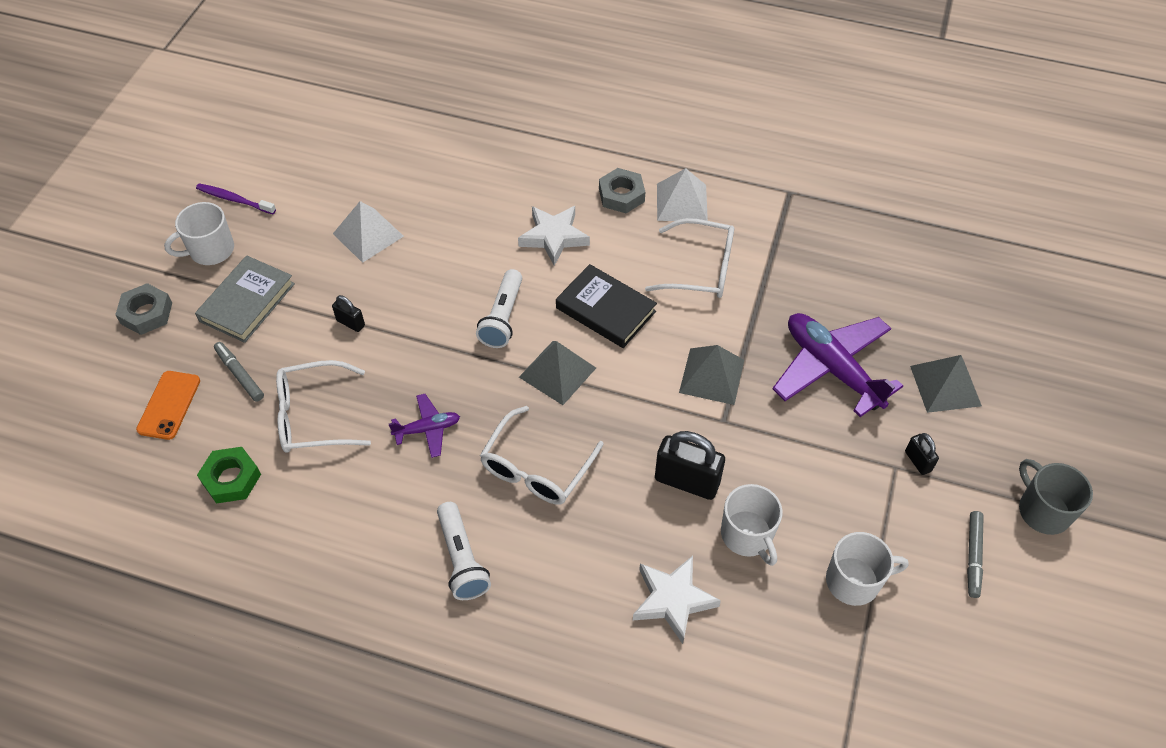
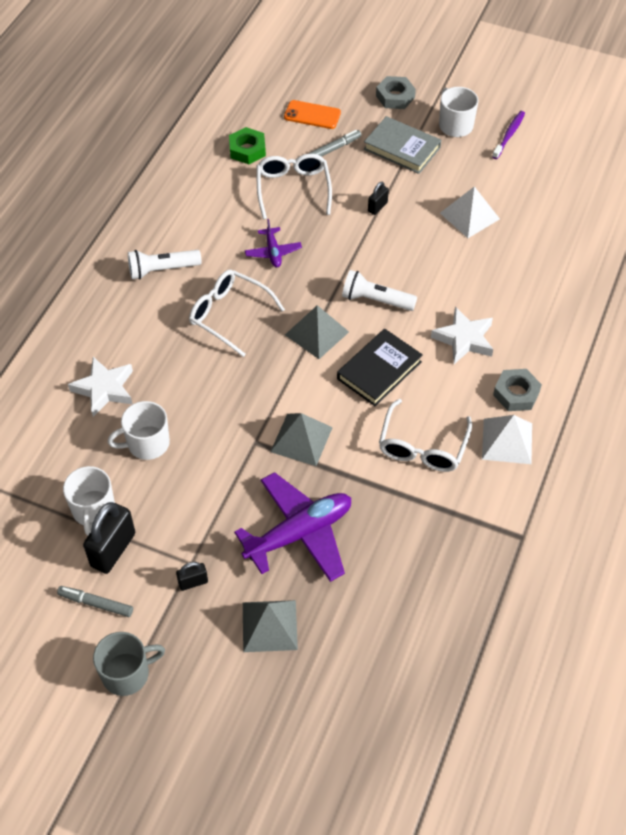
camera: 95 degrees right, 0 degrees up
black padlock [655,431,725,500] -> black padlock moved to [83,502,135,574]

